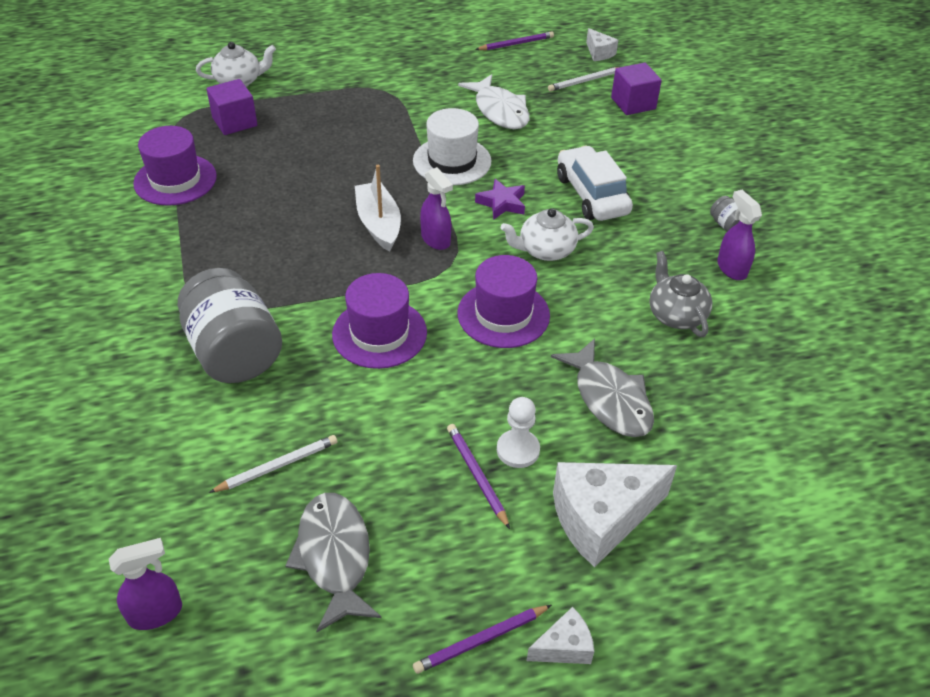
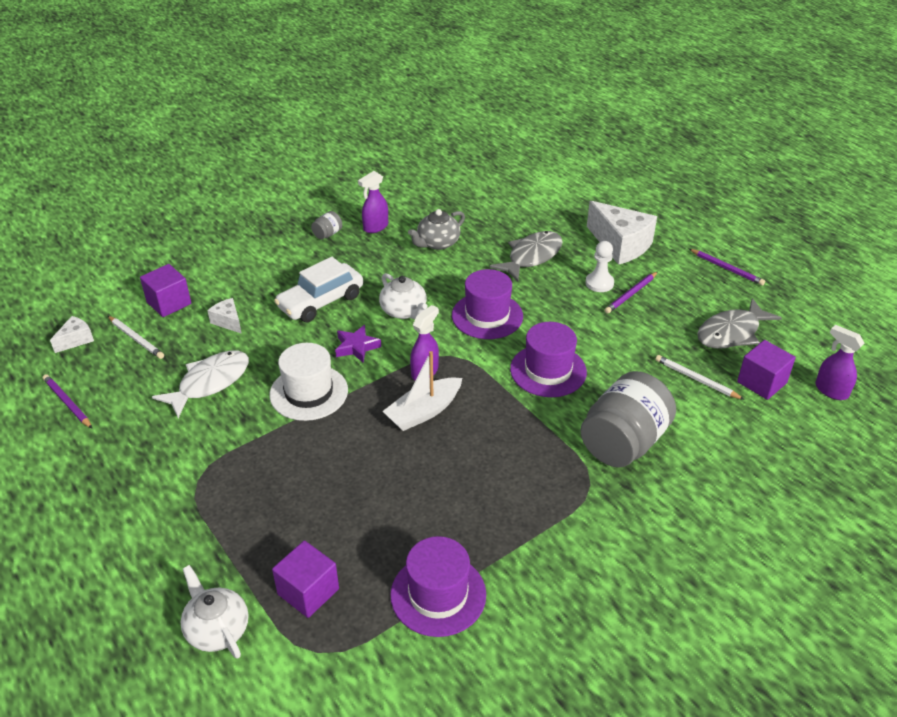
camera: 110 degrees left, 5 degrees down
white cheese [527,607,594,664] -> white cheese moved to [207,298,242,334]
none -> purple cube [737,340,796,400]

